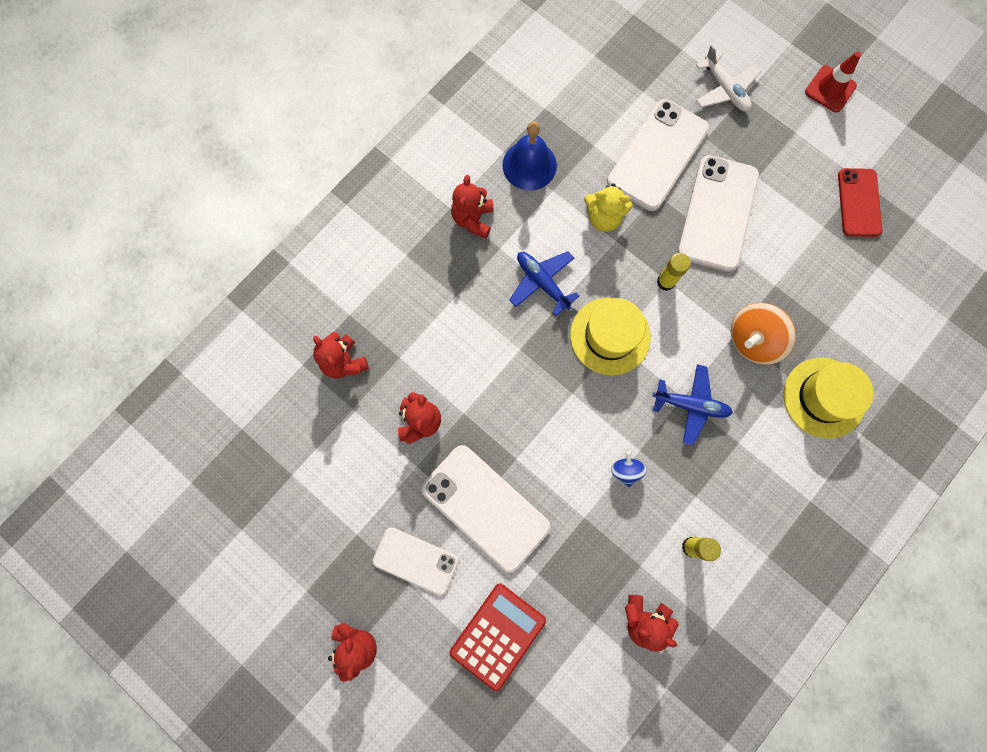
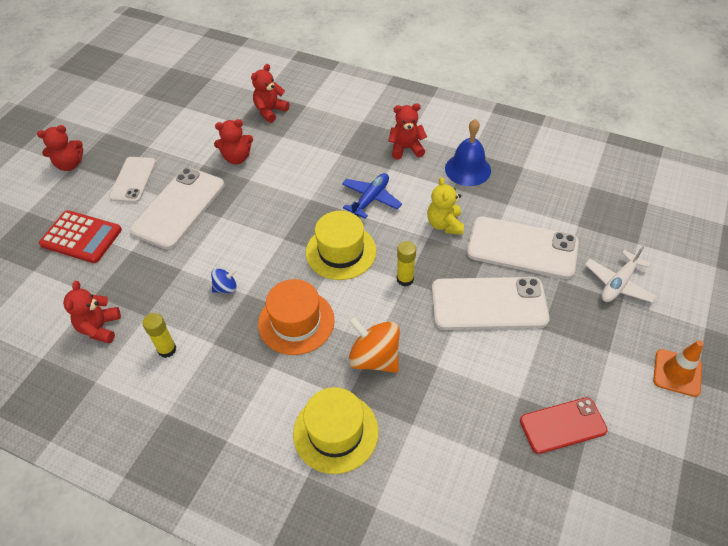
camera: 75 degrees right, 25 degrees down
blue plane [653,364,733,445] -> orange hat [258,279,335,355]
red traffic cone [805,52,861,112] -> orange traffic cone [653,340,703,397]

